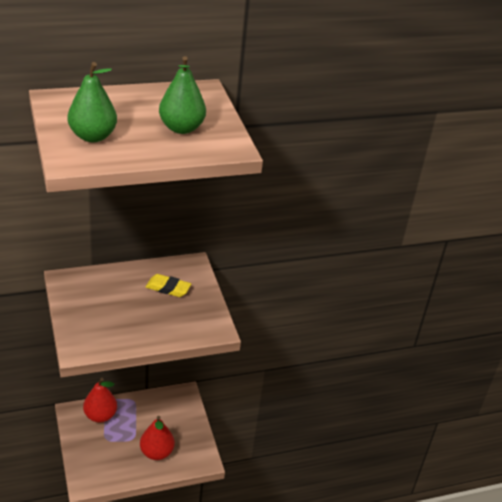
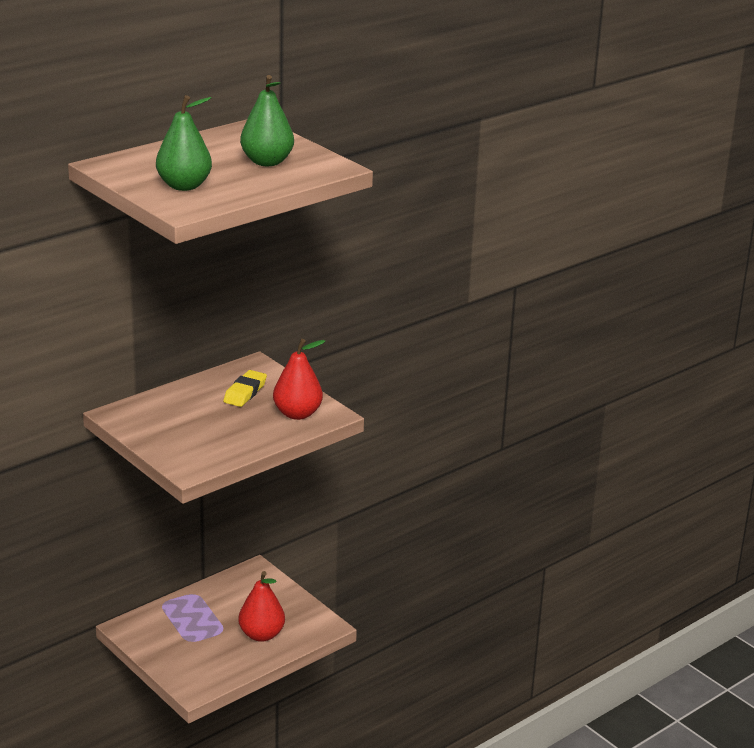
camera: 20 degrees left, 10 degrees down
red pear [83,378,117,423] -> red pear moved to [273,339,325,420]
yellow eraser [146,274,191,297] -> yellow eraser turned 60 degrees counterclockwise [223,370,267,407]

